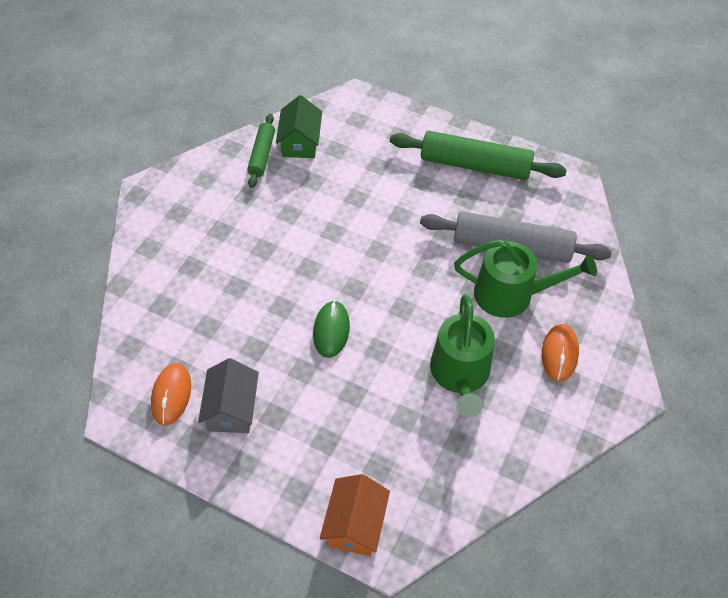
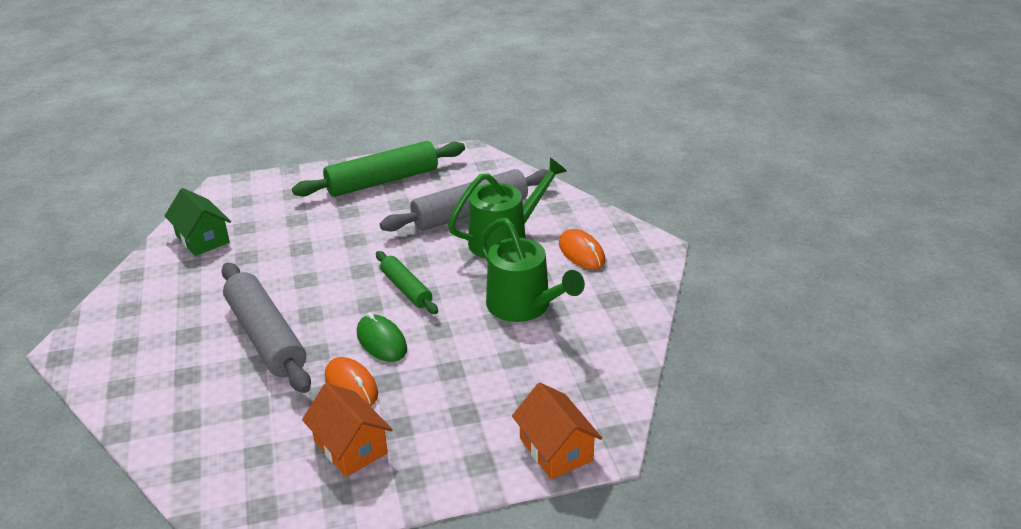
camera: 40 degrees left, 20 degrees down
orange mouse [151,363,191,426] -> orange mouse moved to [325,357,378,406]
grey house [198,358,259,433] -> orange house [302,383,393,477]
green rolling pin [247,114,275,188] -> green rolling pin moved to [376,251,438,314]
none -> grey rolling pin [221,263,311,393]

